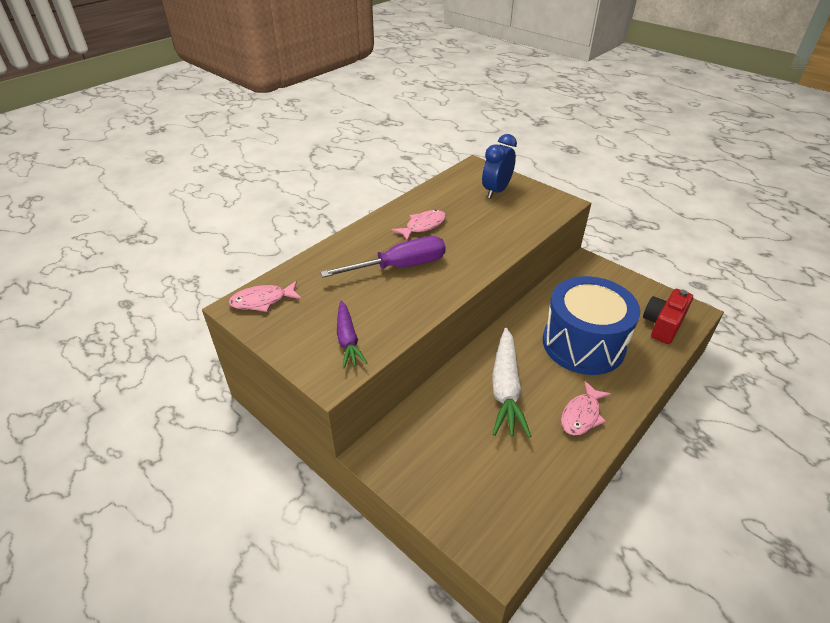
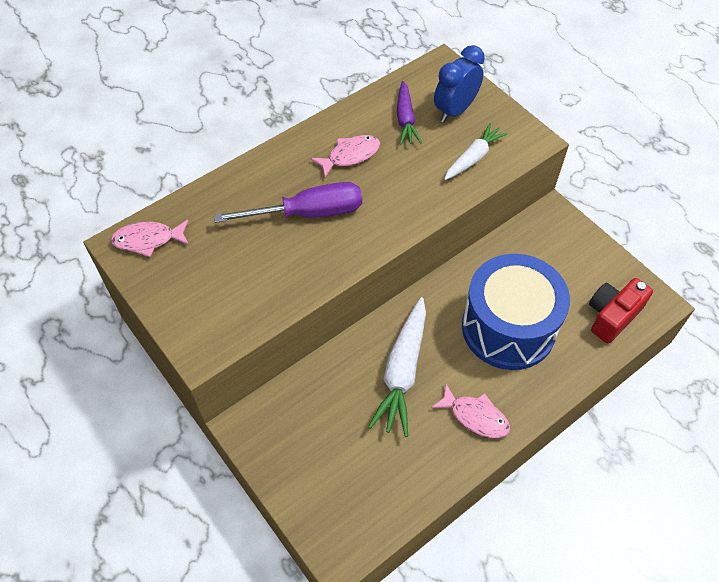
camera: 10 degrees right, 15 degrees up
purple carrot [337,301,368,369] -> purple carrot moved to [397,81,422,145]
pink fish [561,381,611,435] -> pink fish turned 105 degrees counterclockwise [431,384,510,438]
none -> white carrot [444,123,508,180]

